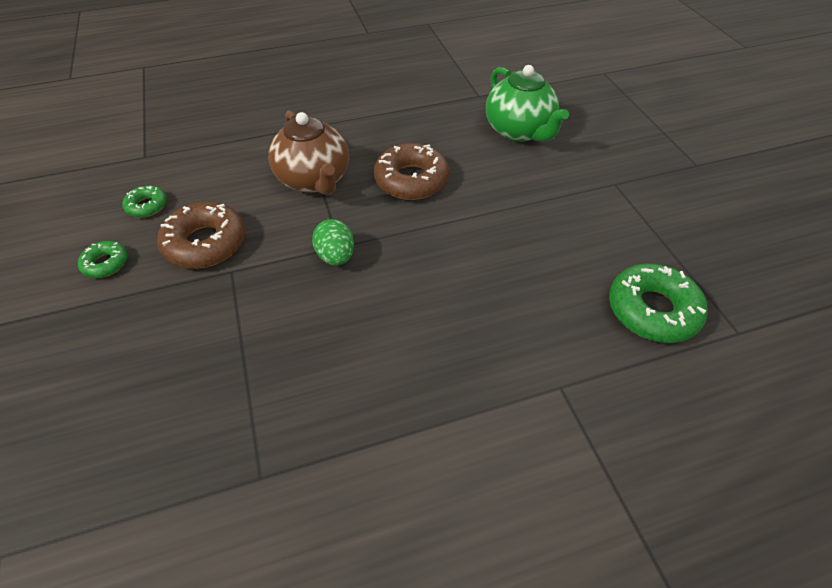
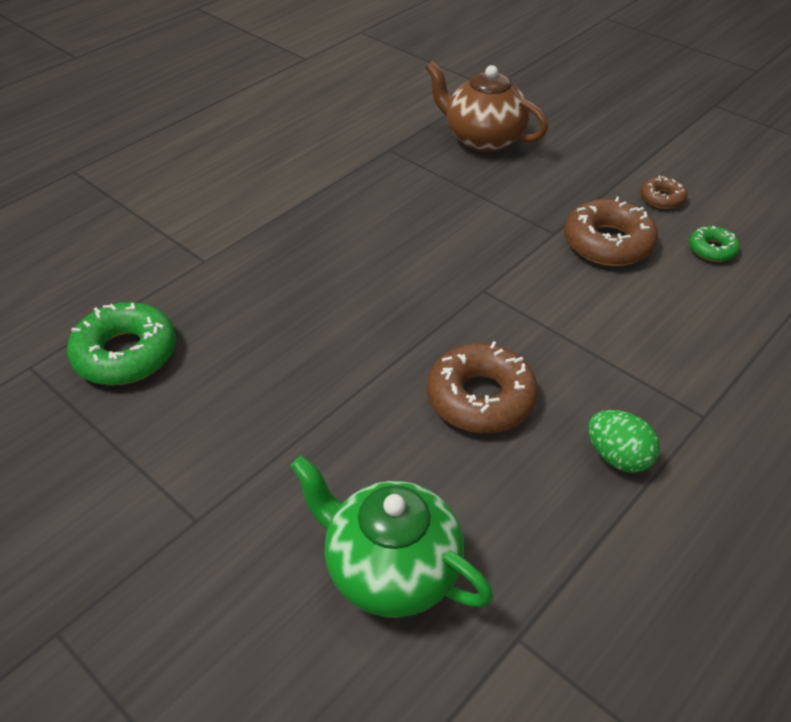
camera: 150 degrees right, 5 degrees down
green donut [78,241,127,278] -> brown donut [640,175,687,209]
brown teapot [268,111,349,195] -> brown teapot moved to [425,61,548,152]
green egg [312,219,354,266] -> green egg moved to [588,410,660,473]

